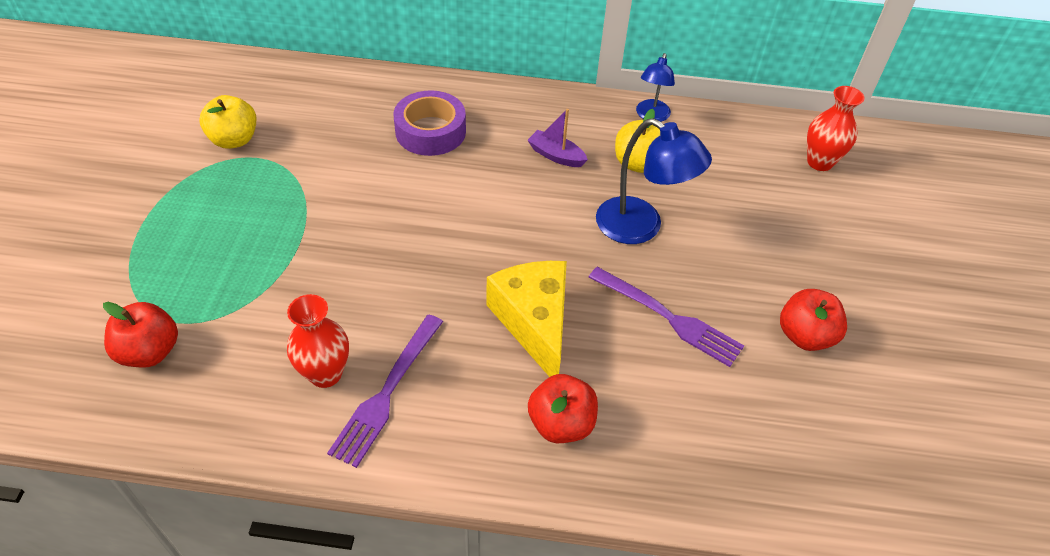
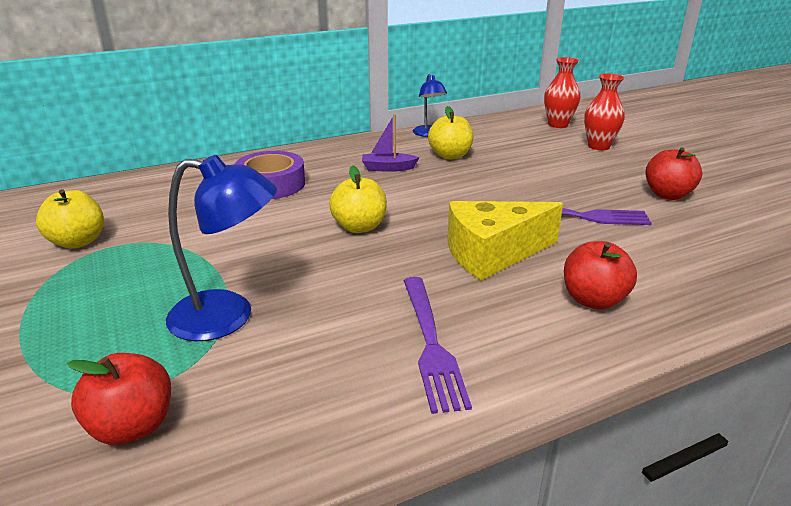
camera: 30 degrees left, 20 degrees down
red vase [287,294,349,388] -> red vase moved to [584,73,625,150]
yellow cheese [487,261,567,377] -> yellow cheese turned 60 degrees counterclockwise [447,201,563,280]
blue lamp [596,118,712,244] -> blue lamp moved to [166,155,277,341]
none -> yellow apple [329,165,387,233]

